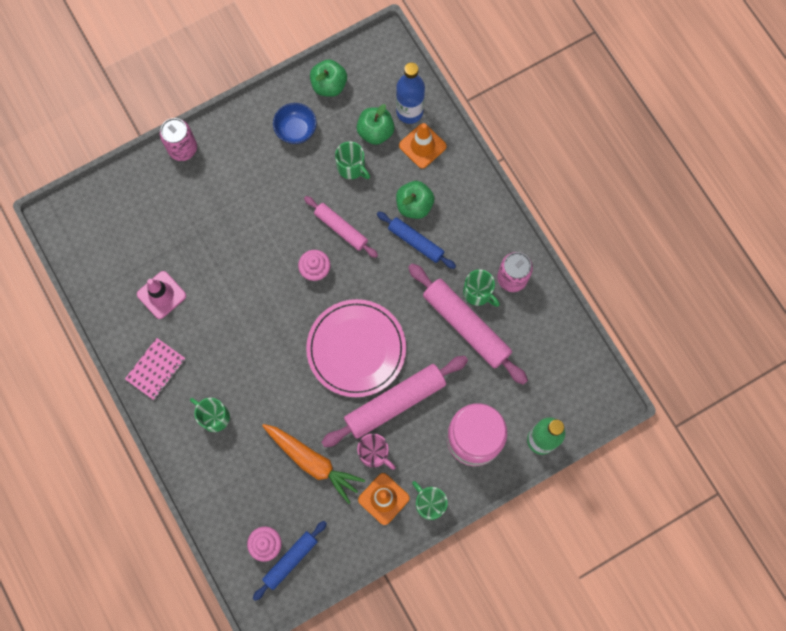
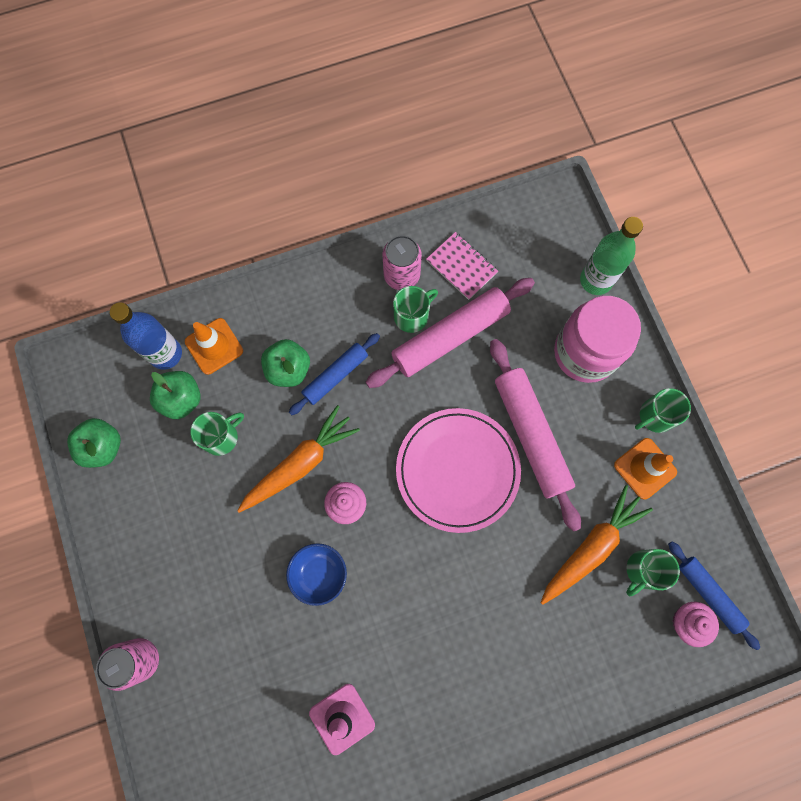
camera: 80 degrees left, 0 degrees up
pink notebook [125,338,185,400] -> pink notebook moved to [426,232,498,300]
green mug [190,398,230,432] -> green mug moved to [626,549,680,596]
blue bowl [273,103,317,144] -> blue bowl moved to [286,543,347,606]
pink rolling pin [304,196,378,258] -> orange carrot [237,405,360,513]
pink mug [357,433,395,470] -> none

